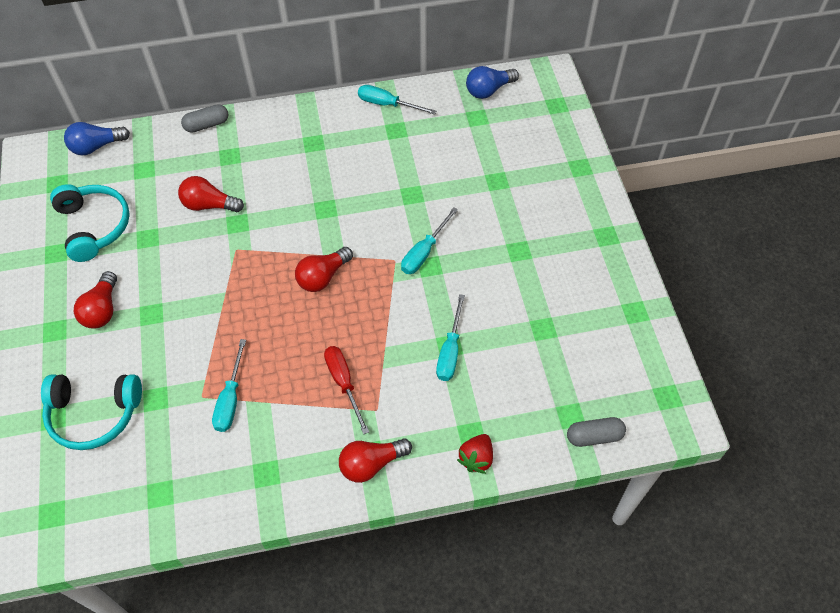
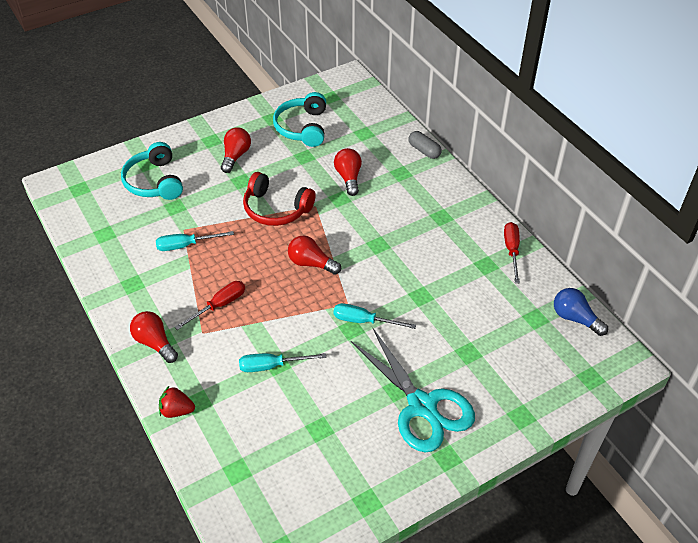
camera: 70 degrees right, 10 degrees down
turquoise headphones [50,184,130,262] -> turquoise headphones turned 135 degrees clockwise [273,92,326,147]
blue light bulb [64,122,130,155] -> none
red light bulb [74,271,117,329] -> red light bulb turned 120 degrees clockwise [221,128,251,173]
turquoise screwdriver [358,85,436,115] -> red screwdriver [504,222,520,283]
grey capsule [567,417,626,447] -> none
none -> red headphones [243,172,316,226]
none -> turquoise scissors [351,328,475,453]

